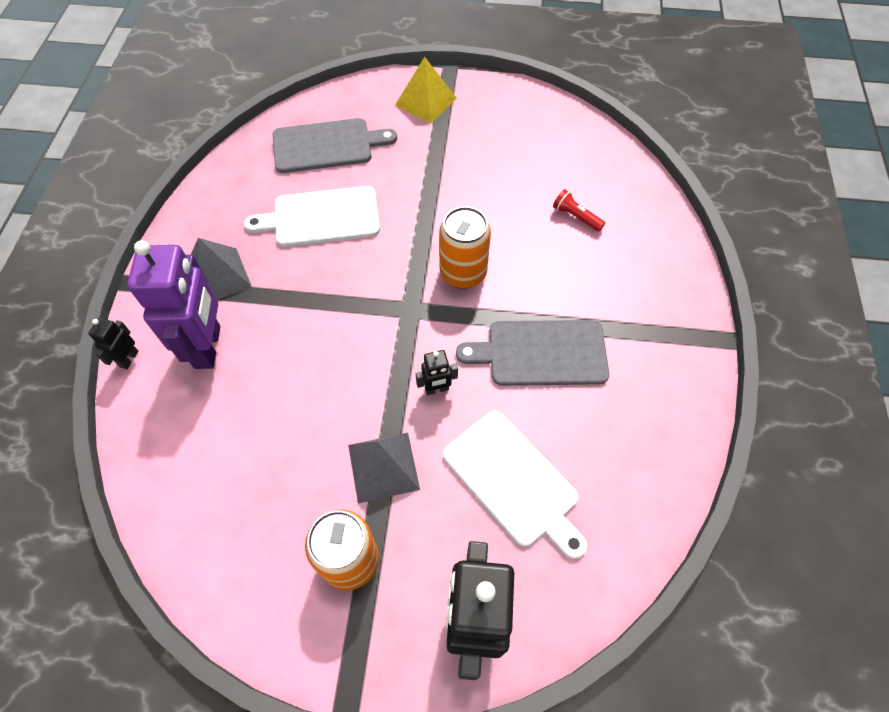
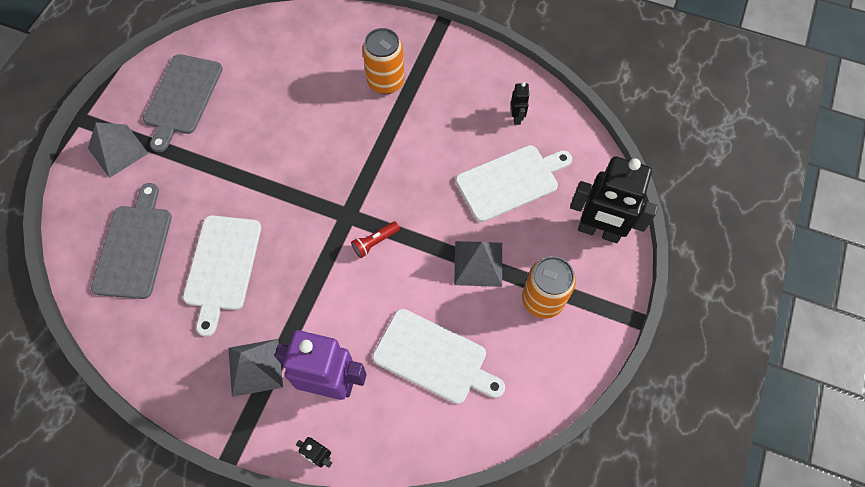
camera: 75 degrees left, 5 degrees up
yellow pyramid [395,57,457,124] -> grey pyramid [88,122,149,178]
black robot [416,350,458,395] -> black robot moved to [511,82,530,125]
orange can [439,206,491,289] -> orange can moved to [363,28,405,94]
grey cutting board [456,320,609,386] -> grey cutting board moved to [143,54,223,152]
red flashlight [553,189,605,232] -> red flashlight moved to [351,221,400,258]
none -> white cutting board [373,309,505,404]

